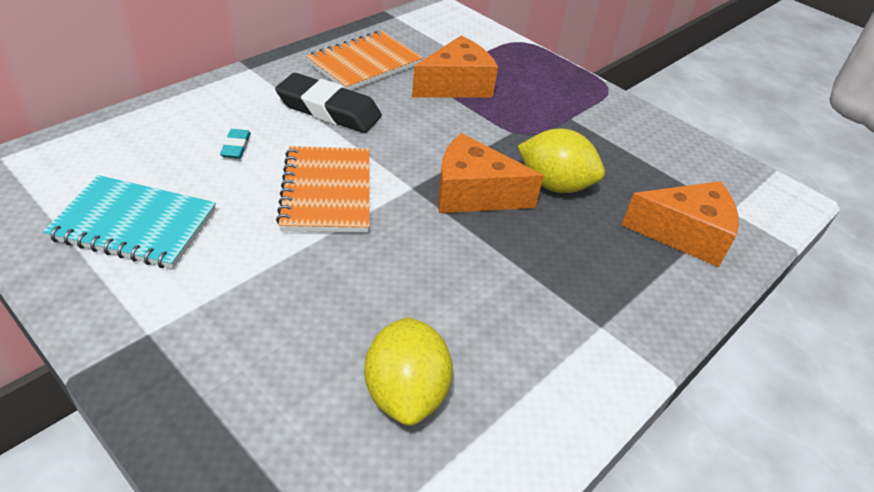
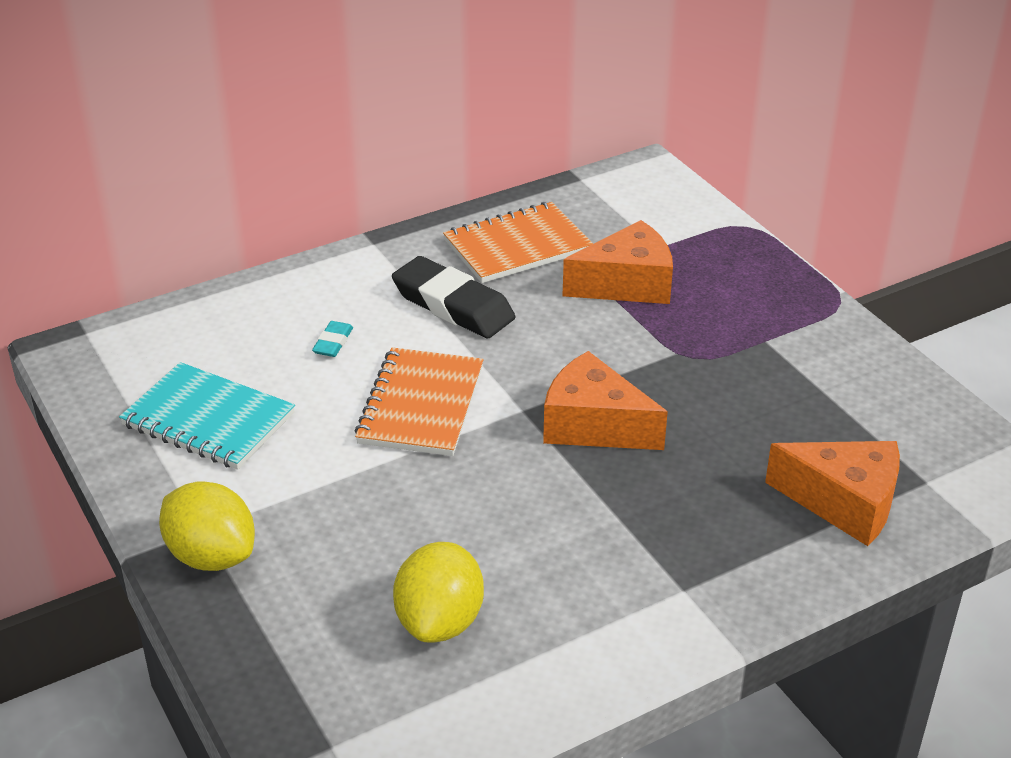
camera: 20 degrees right, 5 degrees down
yellow lemon [518,129,605,193] -> yellow lemon moved to [159,481,255,571]

